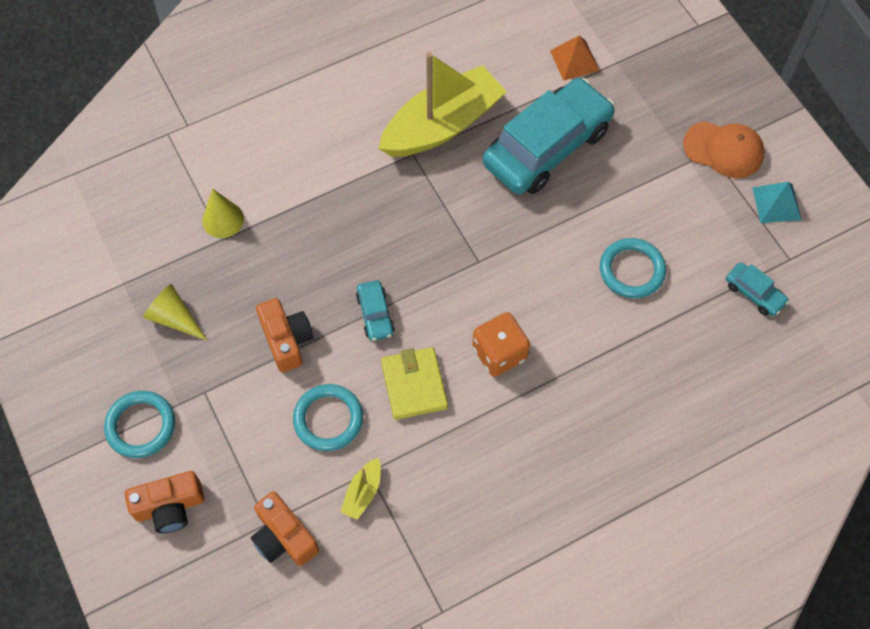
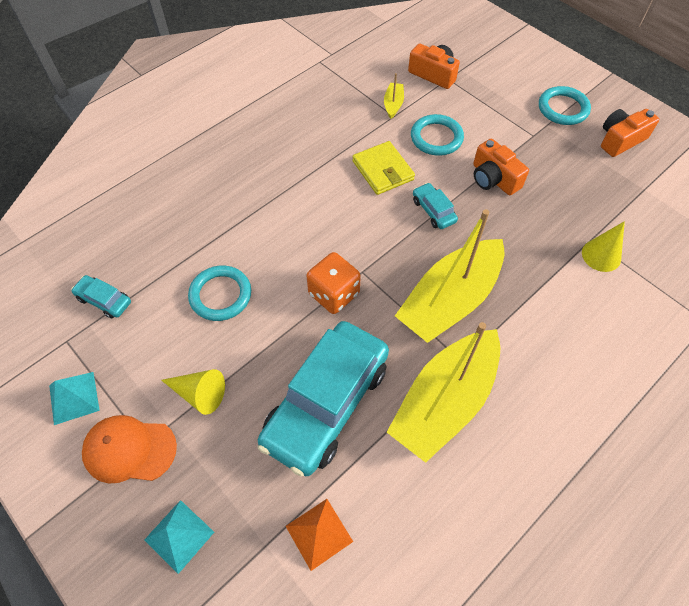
camera: 165 degrees right, 5 degrees down
orange camera [125,471,204,533] -> orange camera moved to [601,109,659,157]
yellow cone [143,284,207,340] -> yellow cone moved to [161,369,225,415]
orange dice [472,312,530,377] -> orange dice moved to [306,252,361,314]
none -> turquoise pyramid [144,500,214,574]
none -> yellow boat [395,209,505,343]

